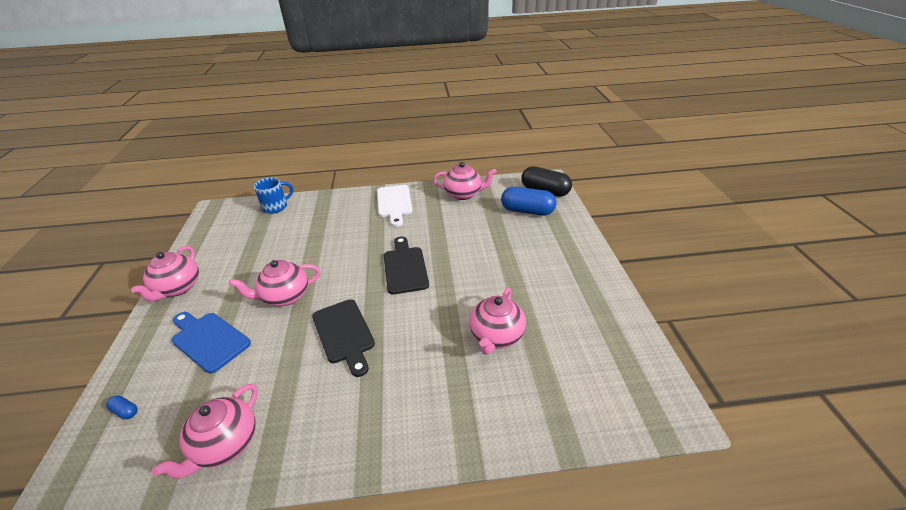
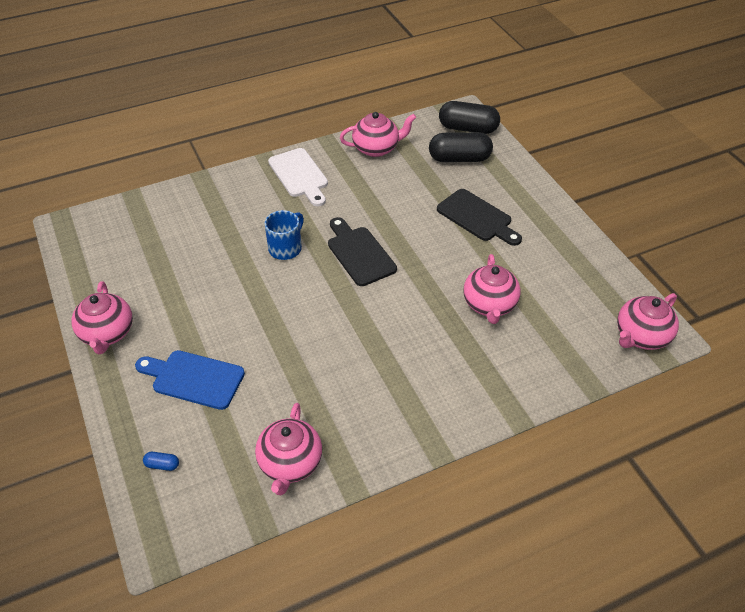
camera: 20 degrees left, 10 degrees up
pink teapot [229,260,320,306] -> pink teapot moved to [617,293,679,350]
blue mug [254,178,293,214] -> blue mug moved to [264,210,304,260]
black cutting board [312,299,375,377] -> black cutting board moved to [437,189,522,246]
blue capsule [501,187,556,216] -> black capsule [429,132,493,162]

